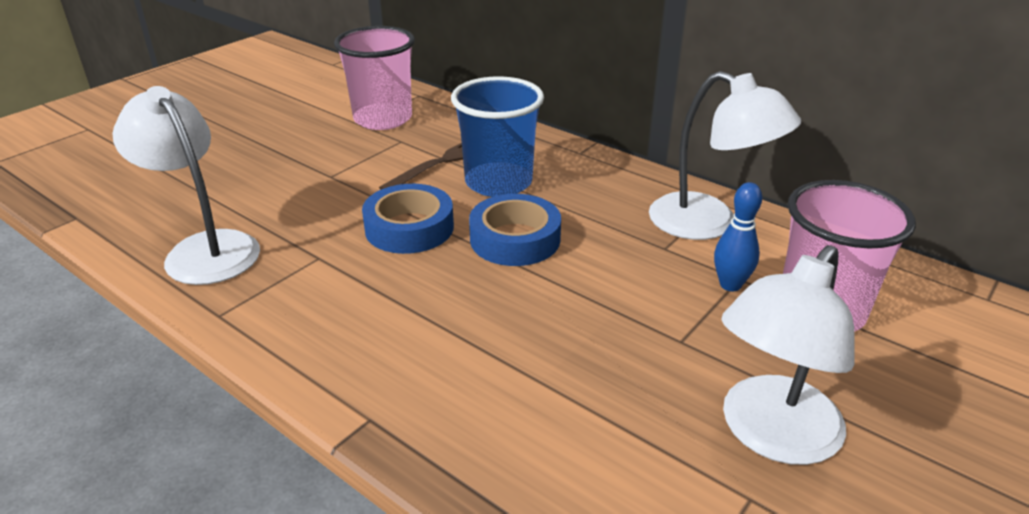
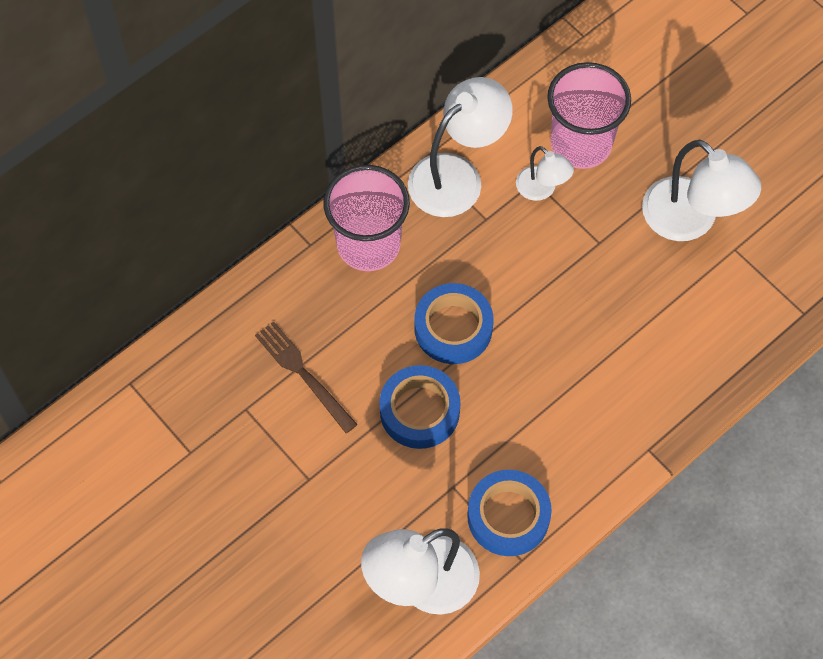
camera: 80 degrees left, 30 degrees up
pink cup [334,26,415,130] -> pink cup moved to [323,165,410,271]
blue cup [451,76,544,197] -> none
blue bowling pin [714,182,762,291] -> white lamp [516,146,574,201]
none -> blue tape [467,470,552,556]

